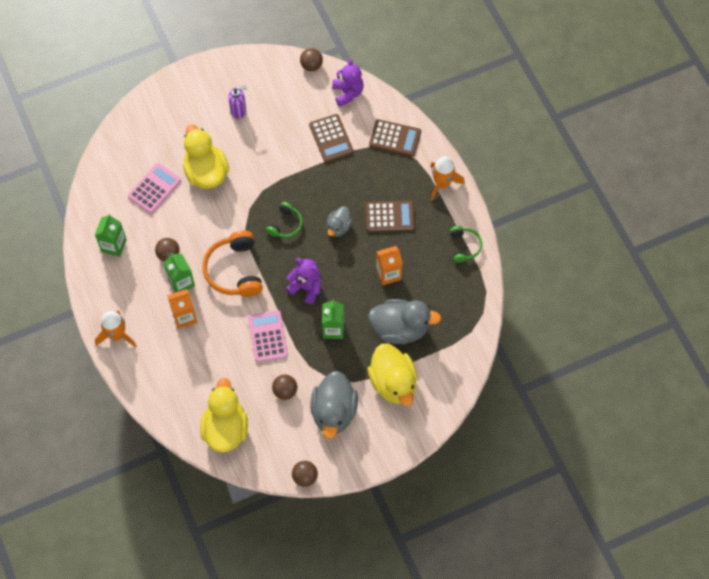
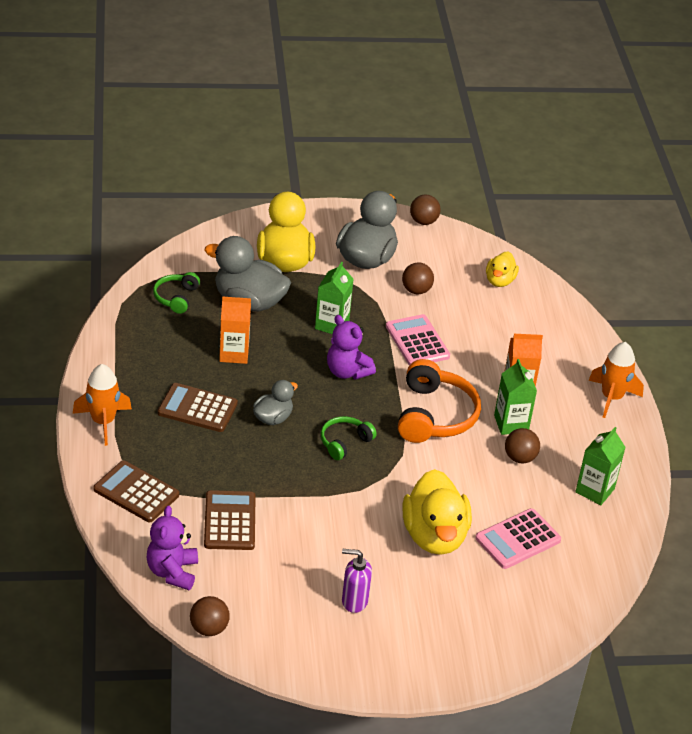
camera: 165 degrees left, 25 degrees down
yellow duck [200,378,248,453] -> yellow duck [486,251,519,287], size x0.55
pink calculator [248,310,288,362] -> pink calculator turned 150 degrees clockwise [386,314,450,366]
green headphones [450,226,482,263] -> green headphones moved to [153,272,200,314]

